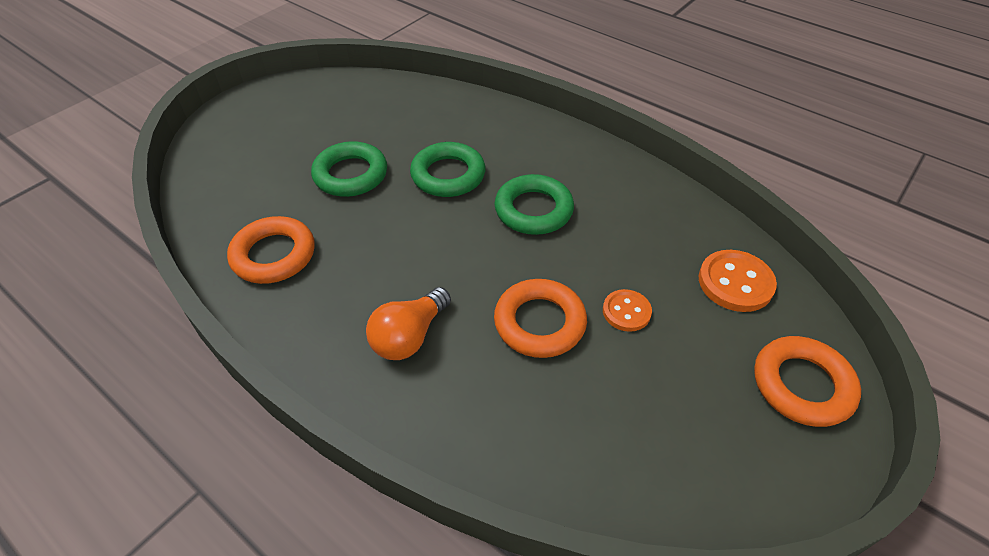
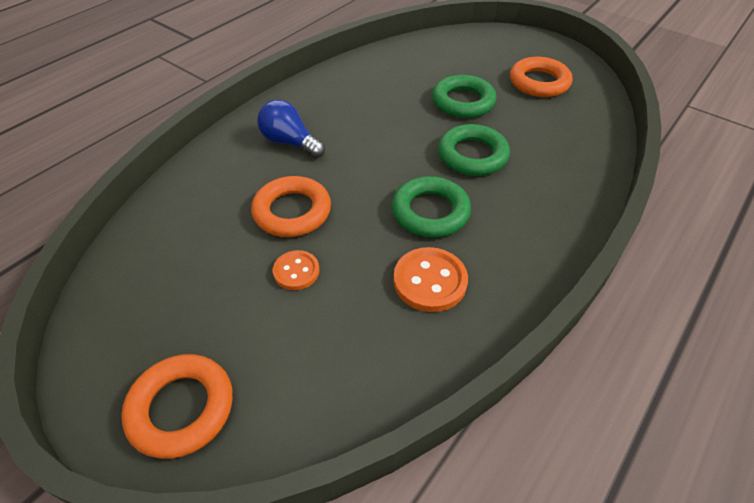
camera: 90 degrees right, 0 degrees up
orange ring [227,216,315,284] -> orange ring moved to [510,57,573,97]
orange light bulb [366,287,451,360] -> blue light bulb [257,100,325,158]
orange button [699,250,777,312] -> orange button moved to [394,247,468,312]

